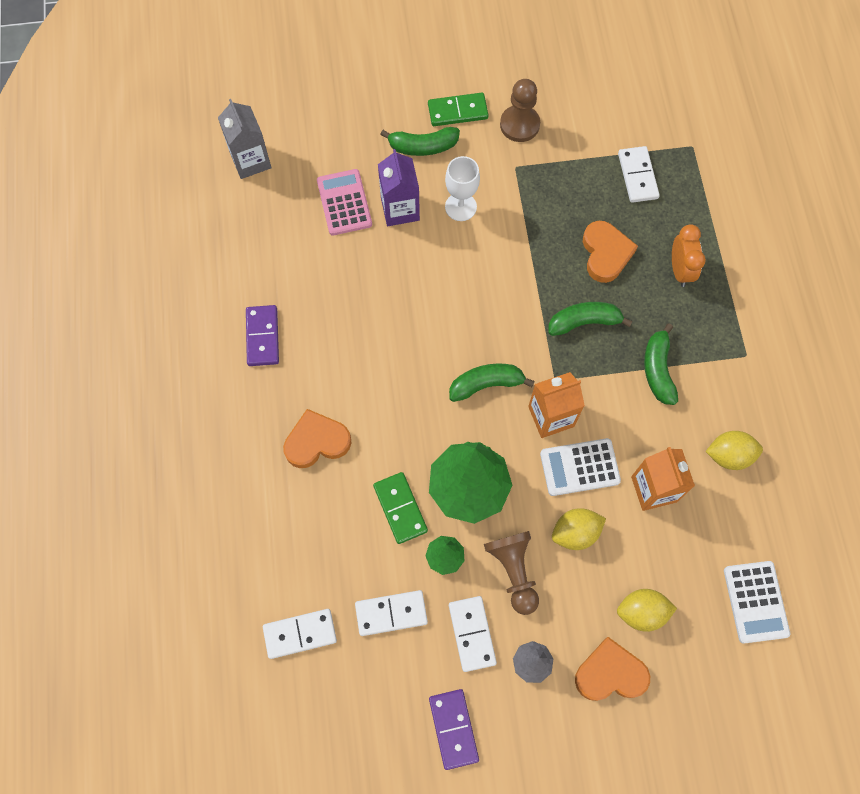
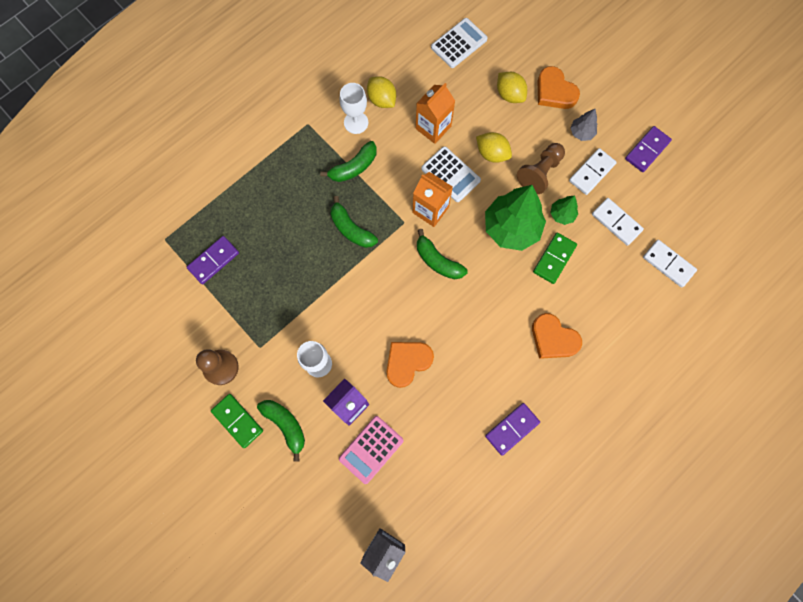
camera: 125 degrees left, 5 degrees up
orange heart [583,221,638,283] -> orange heart moved to [386,342,434,388]
white domino [618,146,660,203] -> purple domino [187,236,239,284]
orange clock [672,224,706,287] -> none
none -> white goblet [340,83,369,134]

